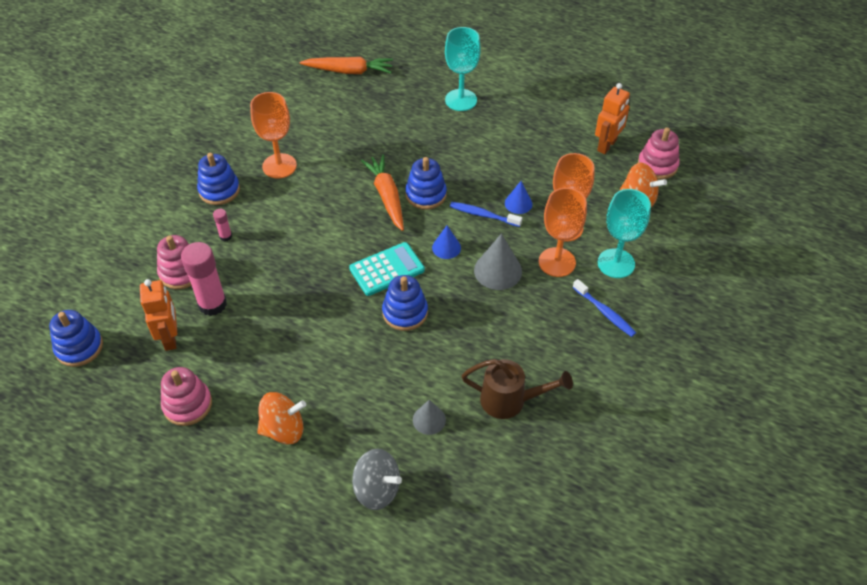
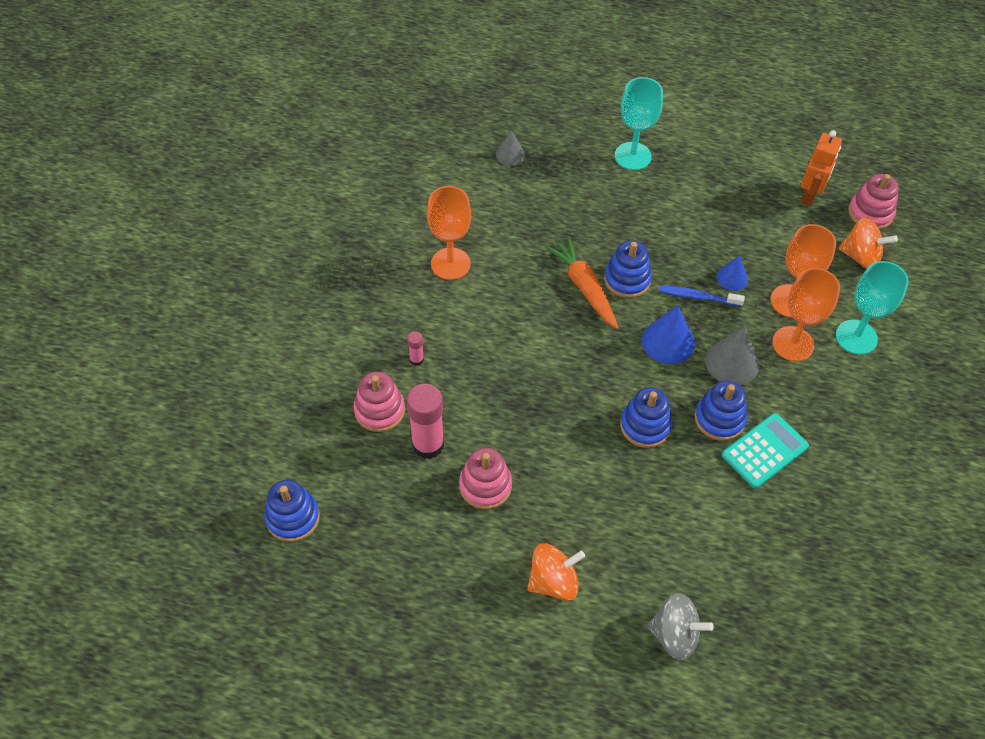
camera: 10 degrees left, 5 degrees up
orange robot [140,279,177,351] -> none
pink stacking toy [161,367,212,426] -> pink stacking toy moved to [459,448,512,509]
blue stacking toy [197,153,240,205] -> blue stacking toy moved to [695,380,747,441]
orange carrot [300,57,393,74] -> none
turquoise calculator [349,242,425,296] -> turquoise calculator moved to [722,413,809,488]
grey cone [413,400,446,435] -> grey cone moved to [496,130,525,166]
blue cone [432,226,461,259] -> blue cone [642,305,695,364], size x1.63
brown watering can [462,359,573,419] -> none
blue toothbrush [573,279,636,337] -> none

